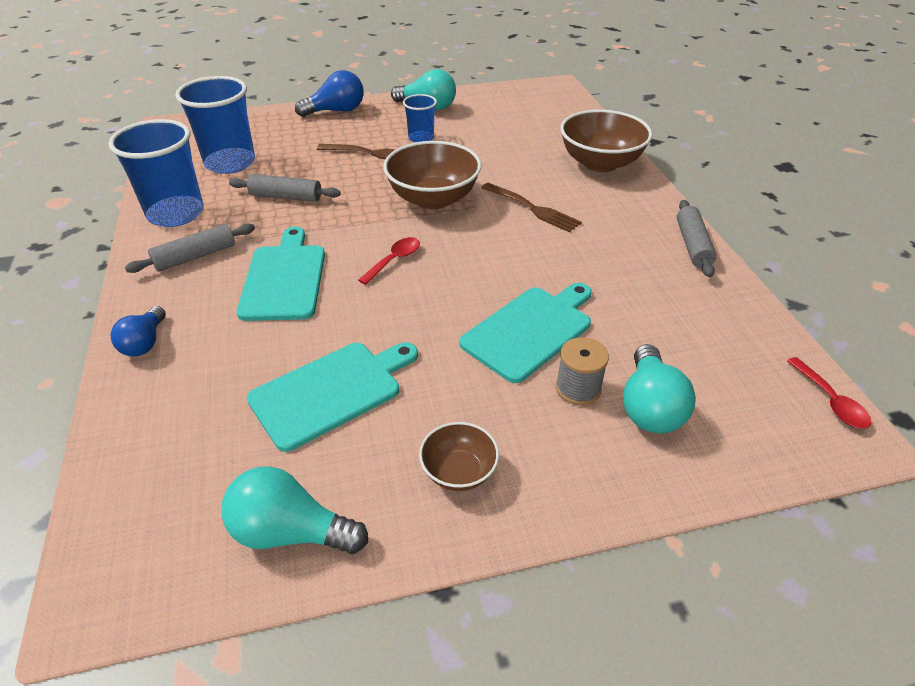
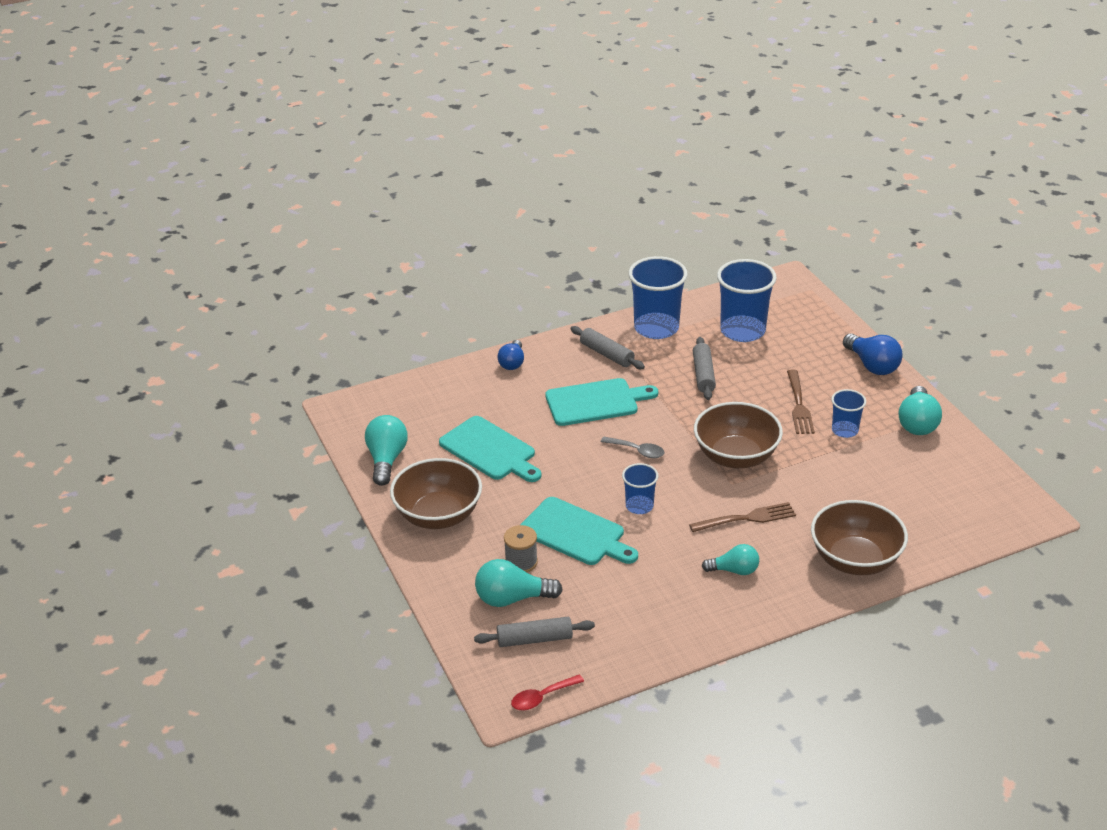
camera: 80 degrees right, 5 degrees down
blue light bulb [110,306,166,356] -> blue light bulb turned 75 degrees counterclockwise [497,340,524,370]
red spoon [358,237,420,285] -> grey spoon [601,437,665,458]
brown bowl [419,422,499,491] -> brown bowl [390,458,482,529], size x1.89
brown fork [482,183,582,233] -> brown fork turned 135 degrees counterclockwise [689,502,796,532]
grey rolling pin [677,200,717,277] -> grey rolling pin moved to [474,617,595,647]
none -> blue cup [622,463,658,514]
none -> turquoise light bulb [702,544,759,575]

